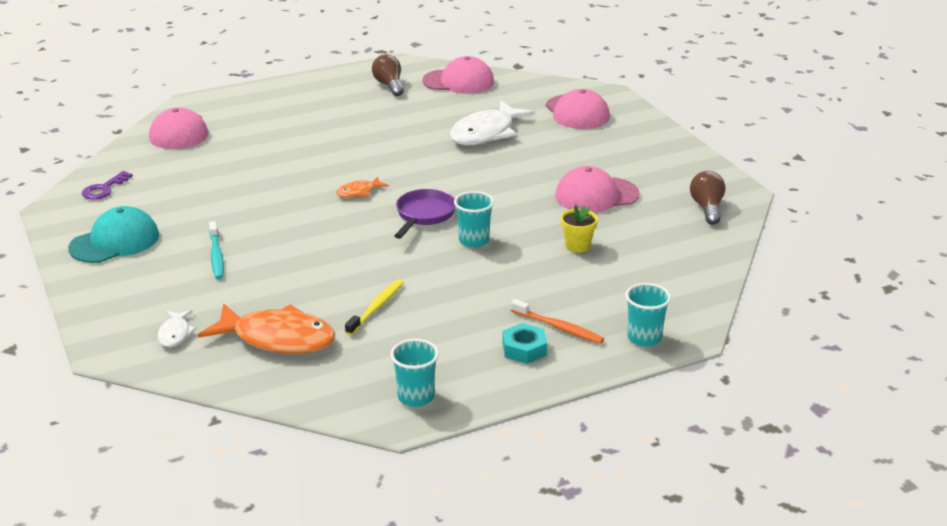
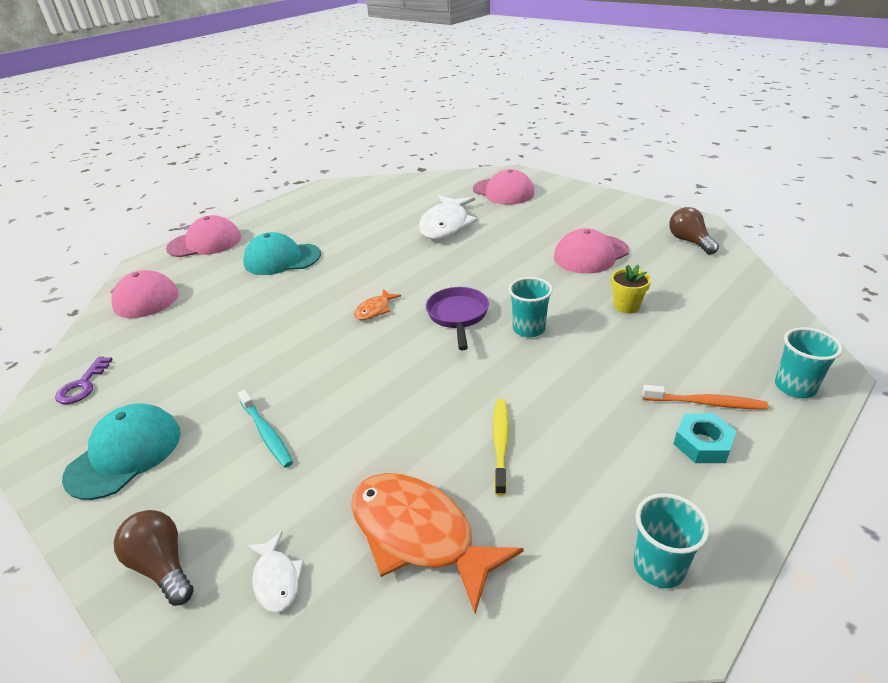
camera: 20 degrees left, 5 degrees up
orange fish [198,303,335,354] -> orange fish turned 135 degrees counterclockwise [351,473,524,614]
brown light bulb [372,54,404,96] -> brown light bulb moved to [114,510,194,606]
pink cap [422,56,494,94] -> pink cap moved to [166,215,241,257]
none -> turquoise cap [243,232,321,275]

